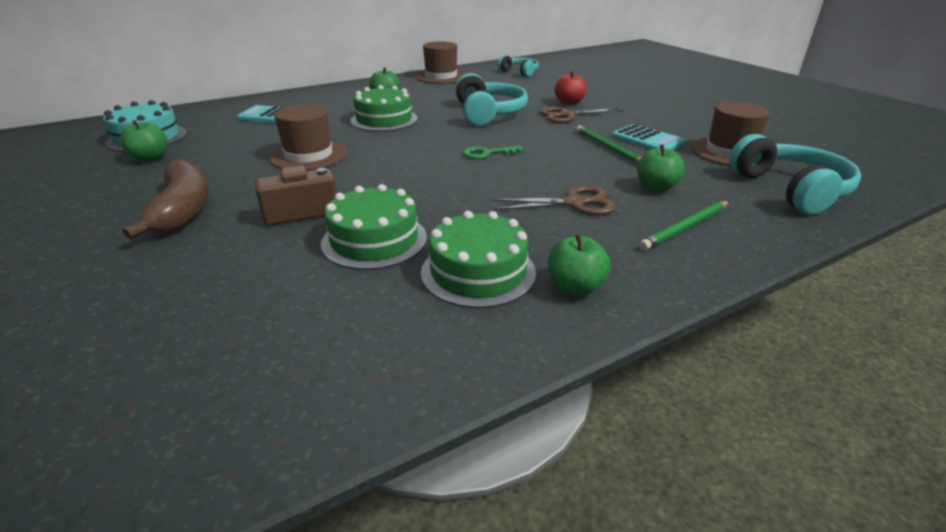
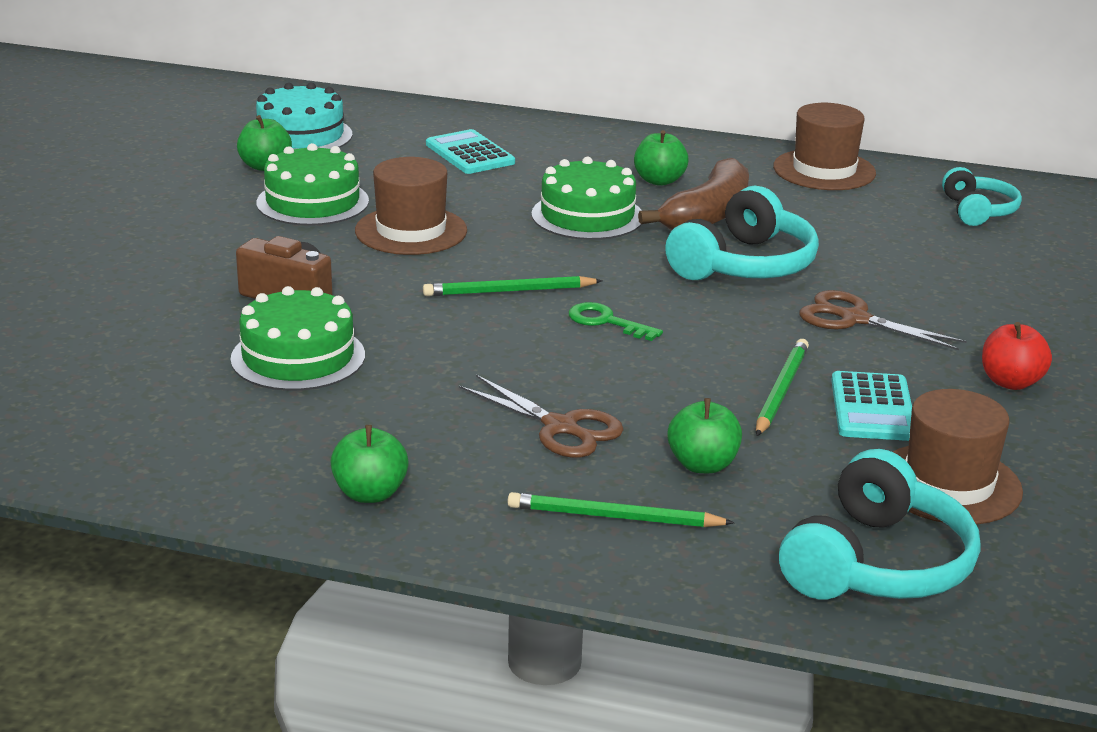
camera: 45 degrees right, 5 degrees down
brown banana [123,159,209,239] -> brown banana moved to [638,158,749,231]
green cake [421,211,536,308] -> green cake moved to [256,143,369,226]
red apple [555,71,586,105] -> red apple moved to [982,322,1052,390]
none -> green pencil [423,276,603,296]

